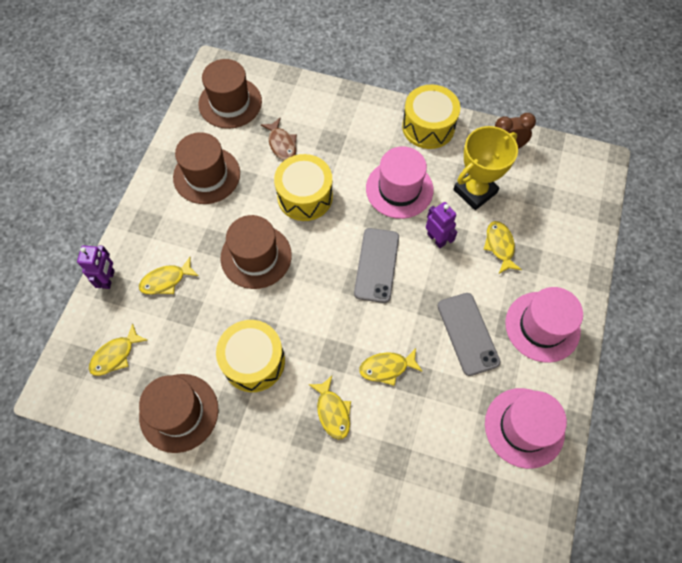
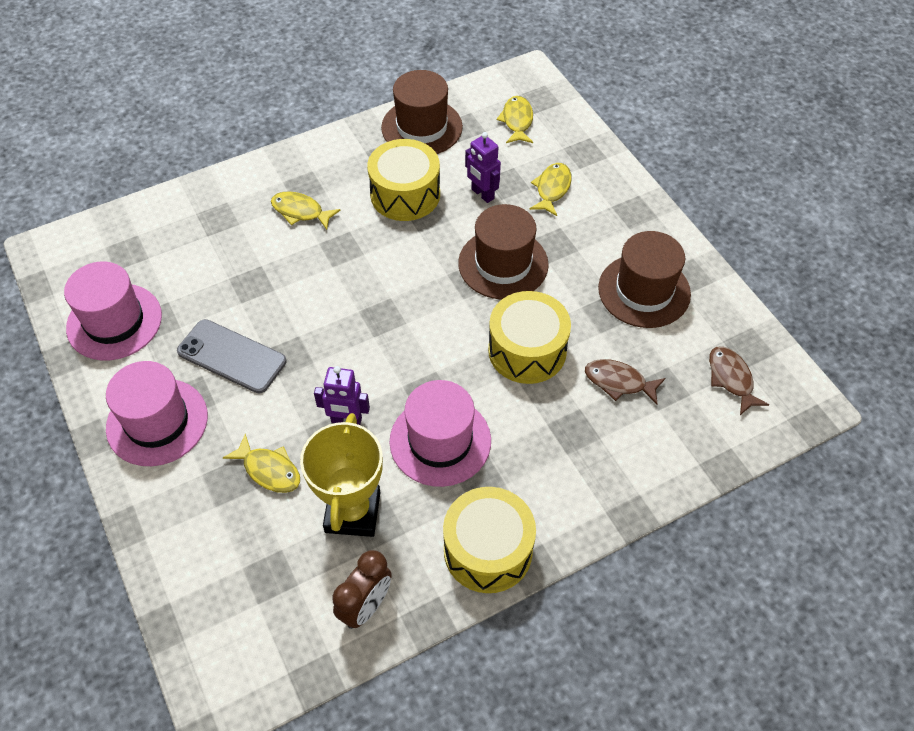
camera: 135 degrees right, 10 degrees down
purple robot [77,245,115,289] -> purple robot moved to [465,132,501,203]
brown hat [198,59,262,129] -> brown fish [709,346,769,415]
grey phone [354,228,399,303] -> none
yellow fish [359,348,423,386] -> none

